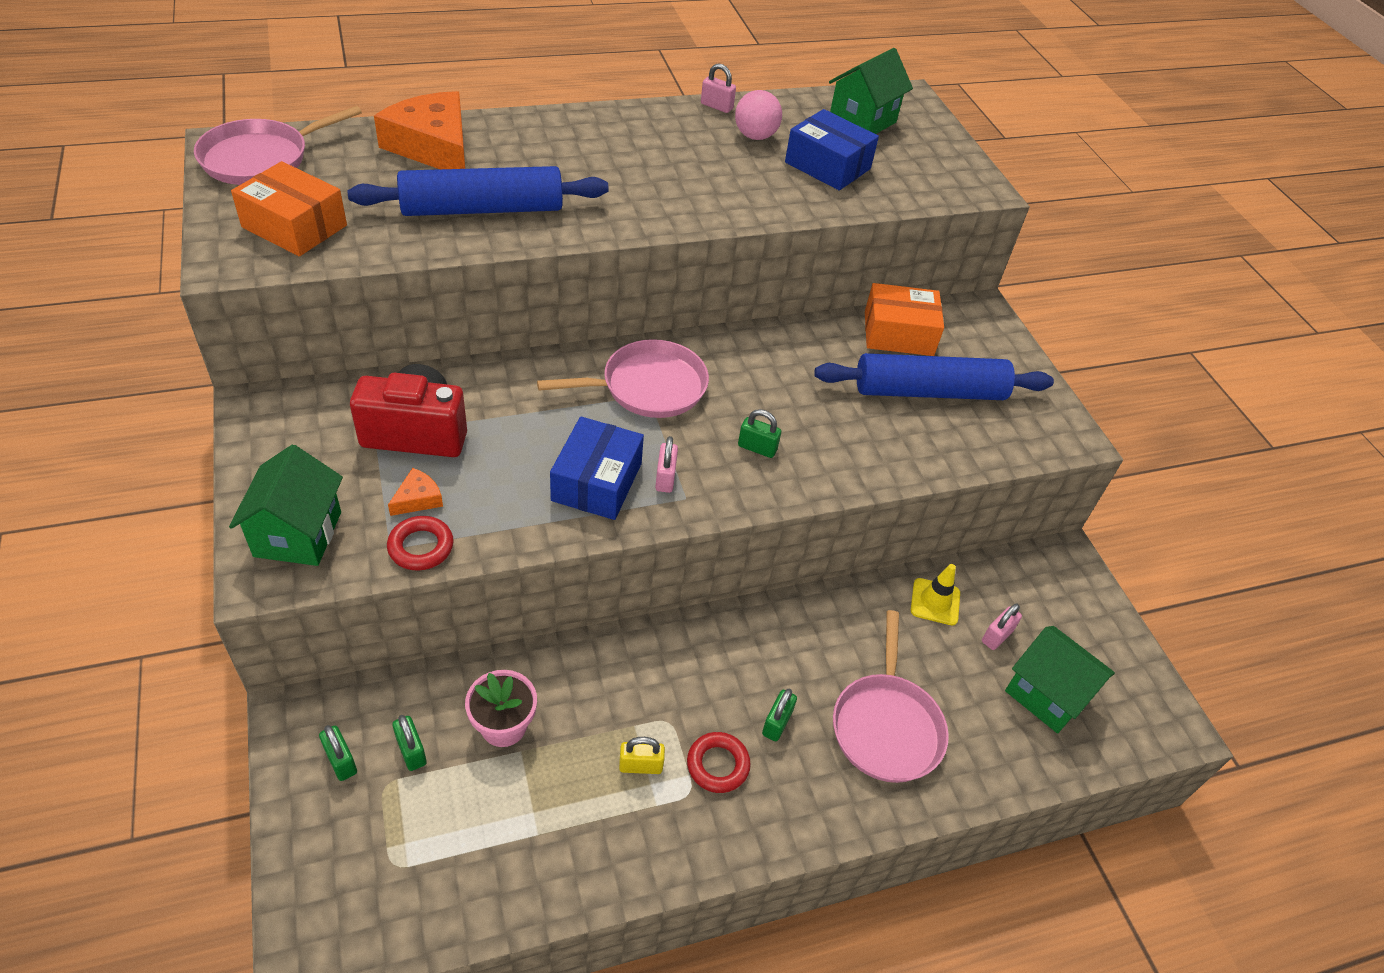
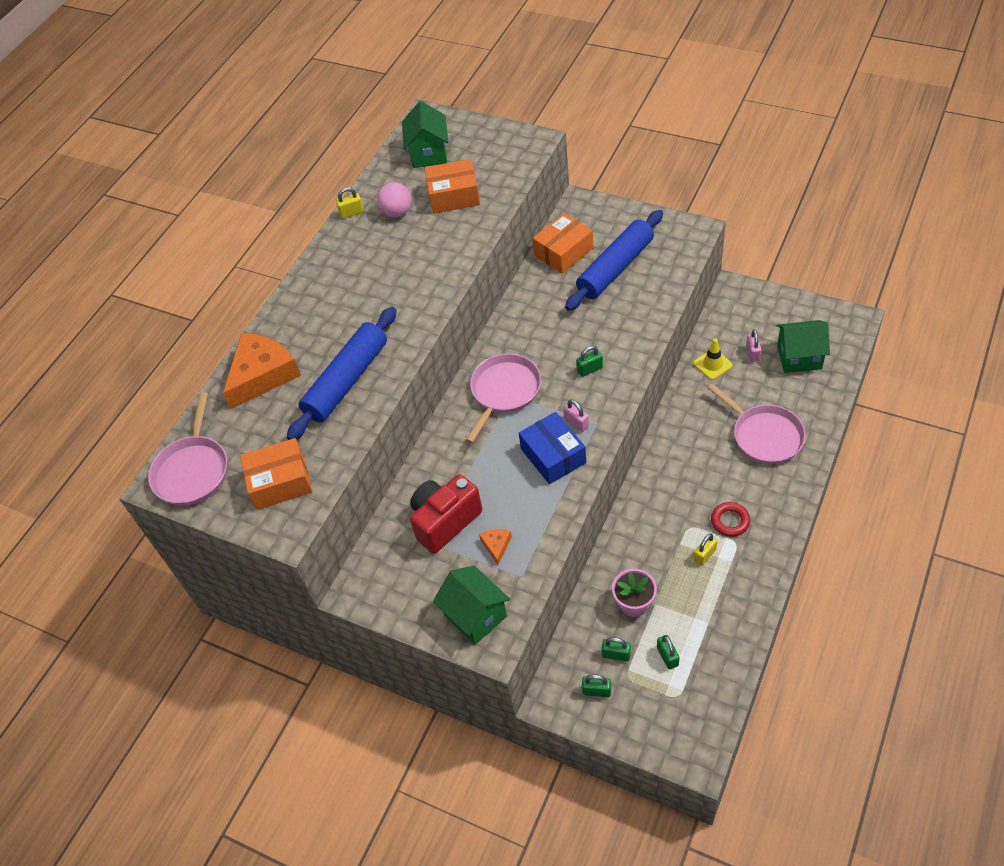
camera: 35 degrees left, 5 degrees up
orange cheese [374,91,465,169] -> orange cheese turned 120 degrees clockwise [223,333,301,409]
red ring [387,516,454,571] -> none
pink padlock [701,63,736,113] -> yellow padlock [336,187,364,219]
green padlock [762,689,797,741] -> green padlock moved to [657,635,680,670]
blue box [785,109,879,191] -> orange box [424,159,480,214]

